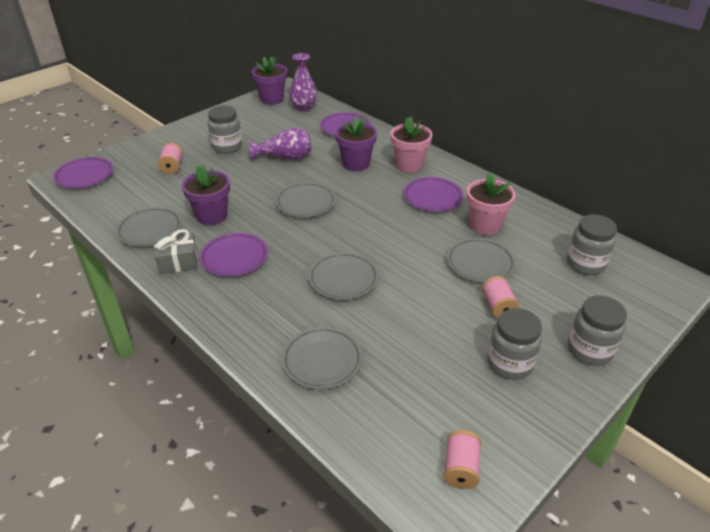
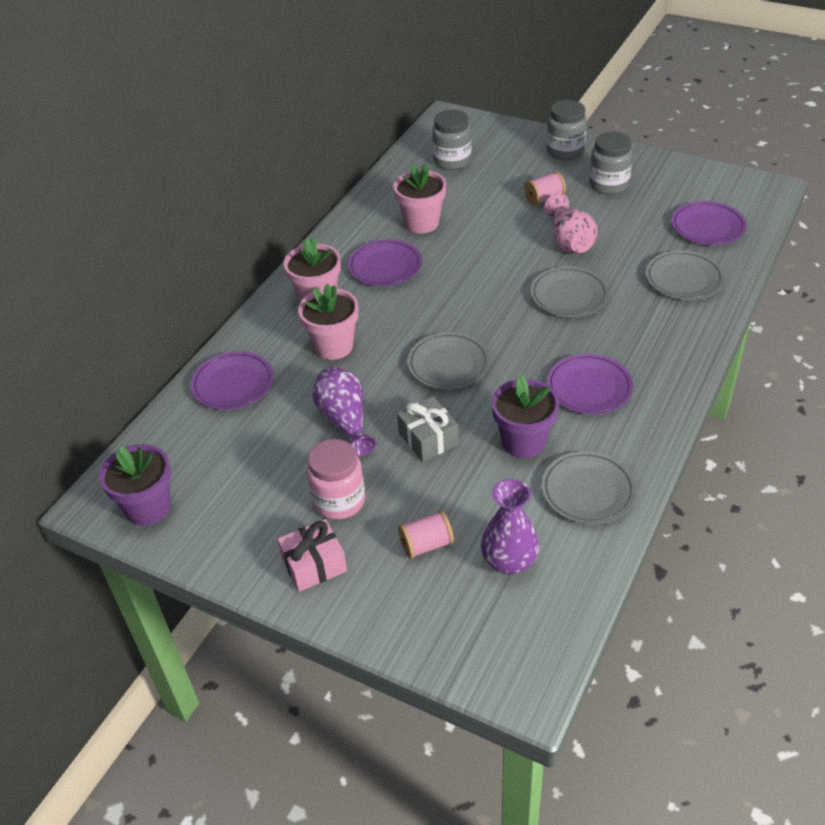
camera: 105 degrees left, 5 degrees up
purple plate [53,157,114,189] -> purple plate moved to [671,201,747,245]
grey gift [154,229,197,274] -> grey gift moved to [397,396,459,462]
grey jar [208,106,242,154] -> pink jar [307,439,365,520]
purple vase [289,53,318,111] -> purple vase moved to [481,479,539,575]
purple flower pot [335,116,377,171] -> pink flower pot [298,284,358,360]
pink spool [443,430,481,489] -> none
grey plate [447,238,516,283] -> none
none -> pink gift [277,519,347,592]
none -> pink vase [544,194,598,254]

